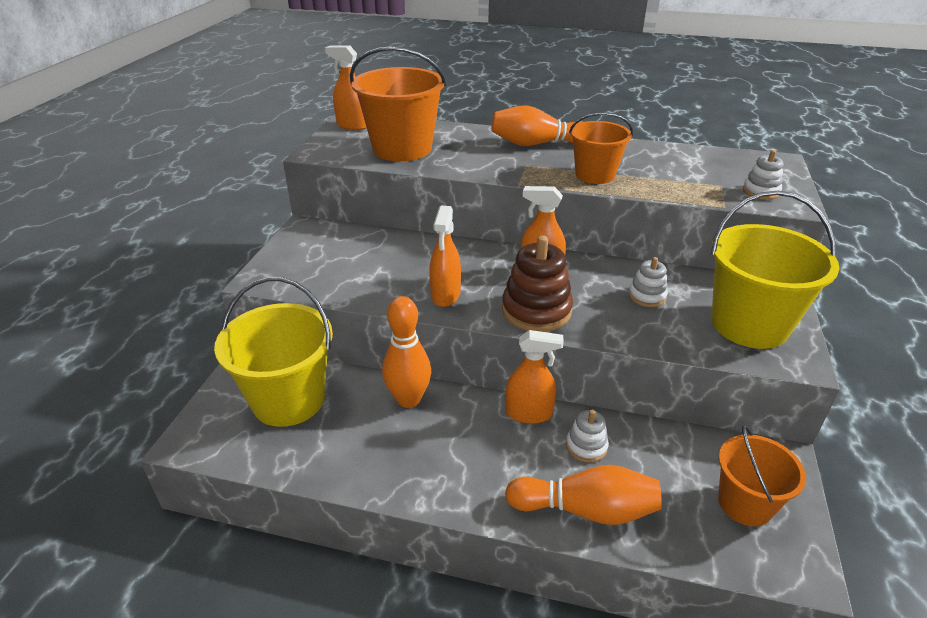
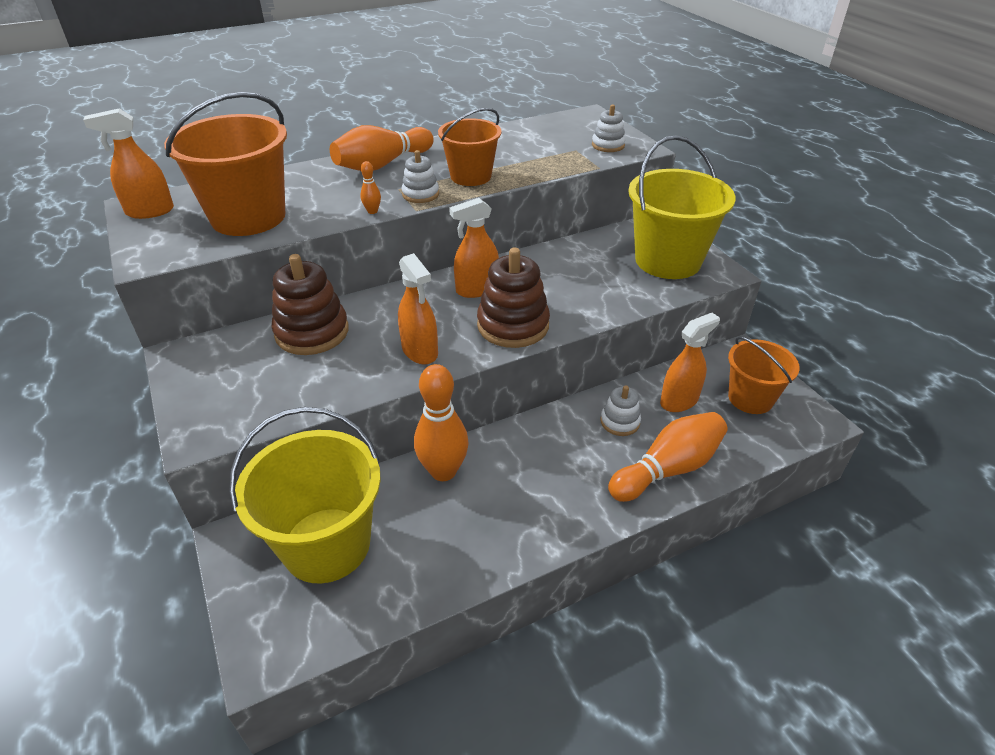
camera: 40 degrees left, 5 degrees up
orange spray bottle [506,330,564,424] -> orange spray bottle moved to [660,313,720,412]
white stacking toy [628,257,668,307] -> white stacking toy moved to [402,150,439,203]
none -> brown stacking toy [271,254,348,355]
none -> orange bowling pin [360,161,381,214]

